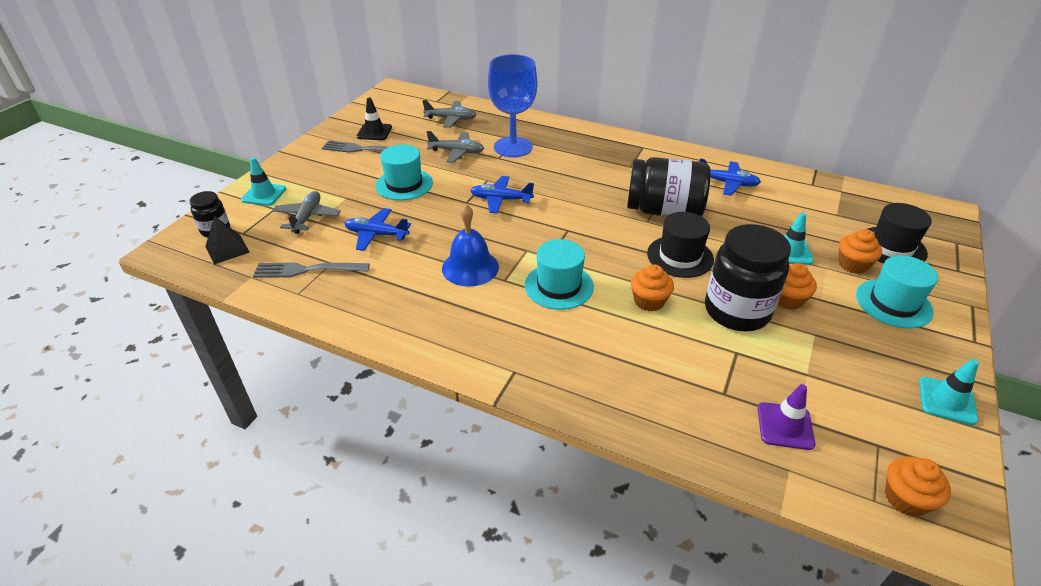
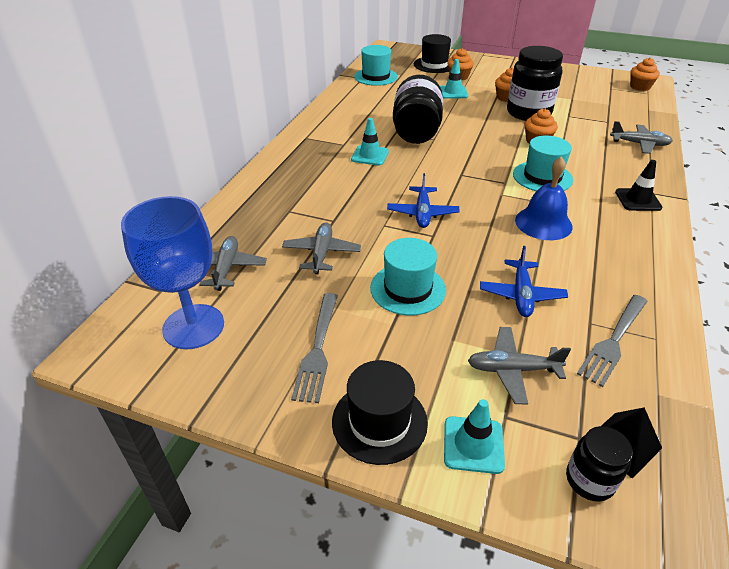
camera: 95 degrees left, 0 degrees up
grey fork [253,262,370,278] -> grey fork turned 45 degrees clockwise [577,295,648,387]
black traffic cone [357,98,392,140] -> black traffic cone moved to [615,160,663,211]
blue goblet [488,54,537,157] -> blue goblet moved to [121,196,224,349]
black hat [647,212,714,278] -> black hat moved to [332,360,428,465]
blue plane [700,159,761,196] -> none
purple traffic cone [757,384,816,450] -> none
turquoise hat [856,255,938,329] -> turquoise hat moved to [354,45,398,86]
turquoise traffic cone [919,359,979,425] -> turquoise traffic cone moved to [351,118,389,165]
none -> grey plane [610,121,673,154]

